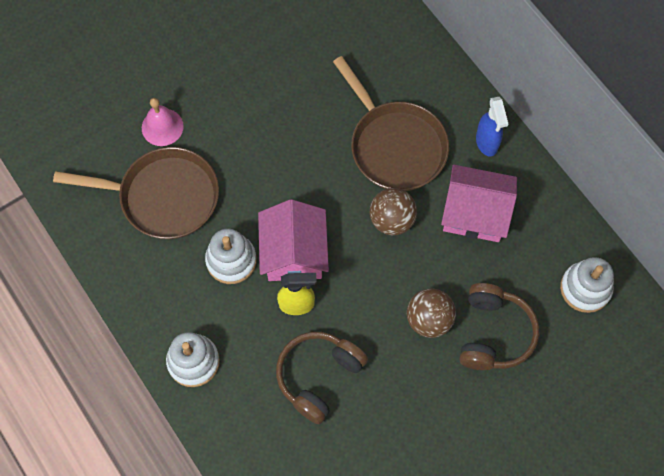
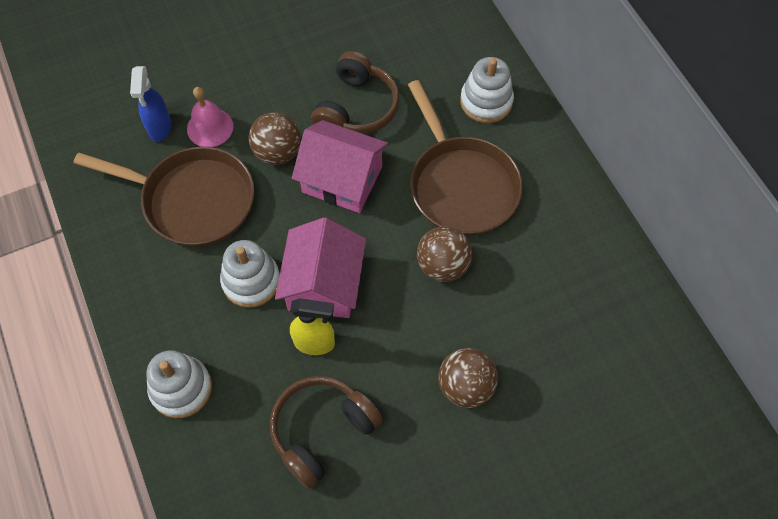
camera: 10 degrees right, 5 degrees down
pink house [441,165,517,242] -> pink house moved to [292,120,389,213]
brown headphones [459,283,539,370] -> brown headphones moved to [311,51,400,134]
blue spray bottle [476,97,508,156] -> blue spray bottle moved to [130,66,172,142]
white stacking toy [560,257,614,313] -> white stacking toy moved to [460,57,514,123]
none -> brown ball [249,112,301,165]

